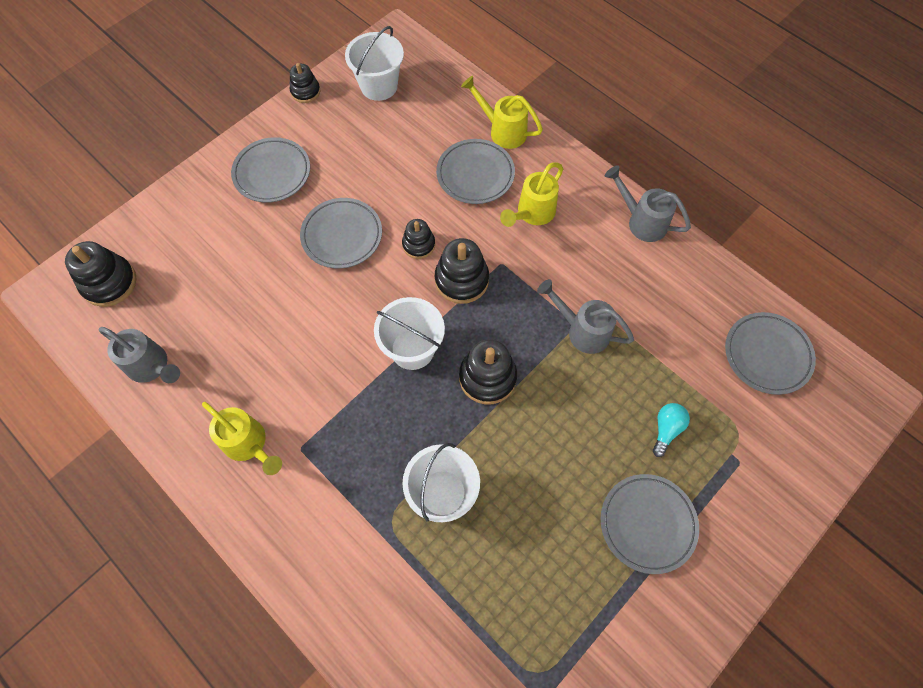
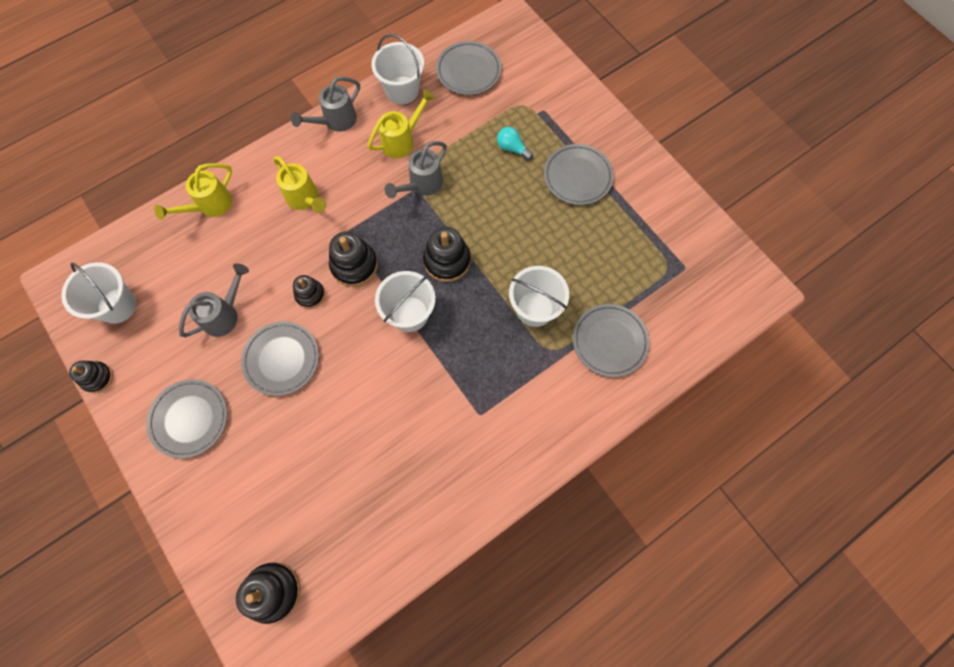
camera: 80 degrees left, 5 degrees up
grey watering can [99,327,180,383] -> grey watering can moved to [179,263,249,337]
yellow watering can [202,402,282,475] -> yellow watering can moved to [368,89,435,158]
grey plate [436,139,515,204] -> grey plate moved to [573,304,650,377]
none -> white bucket [371,34,424,104]

